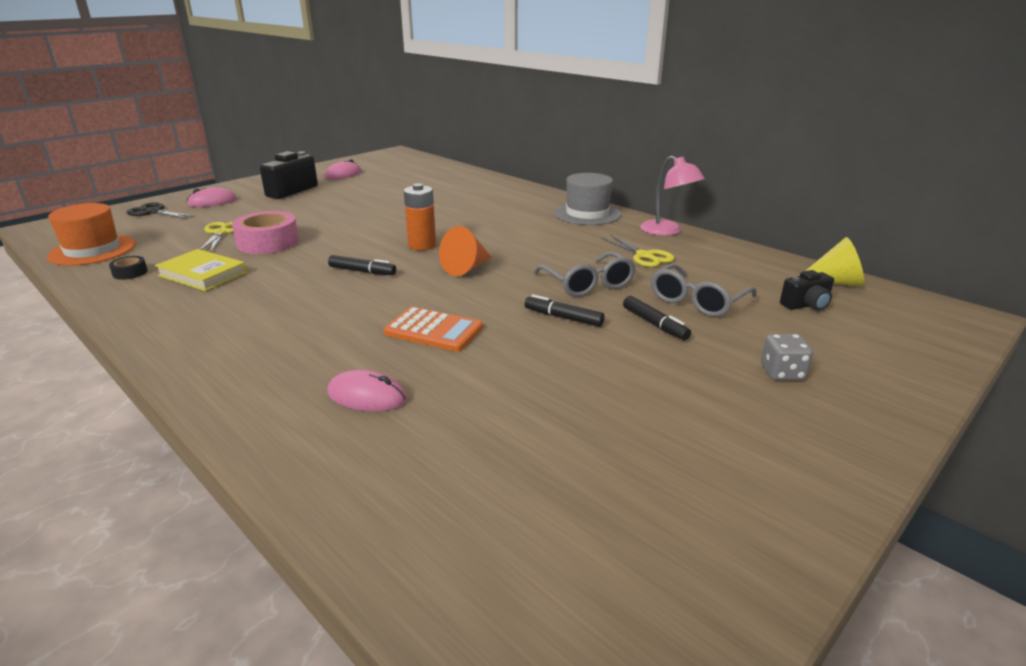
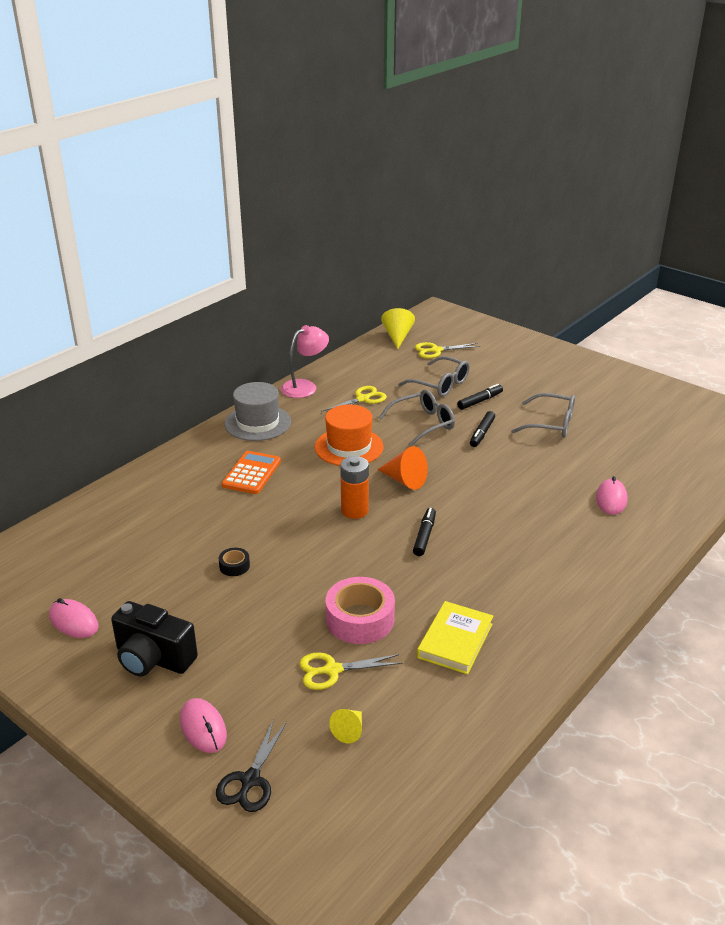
camera: 95 degrees left, 5 degrees up
orange hat [47,203,136,266] -> orange hat moved to [315,404,384,466]
black tape [109,256,148,280] -> black tape moved to [219,548,250,576]
orange calculator [384,307,483,352] -> orange calculator moved to [222,451,281,494]
grey dice [761,334,813,380] -> none
black camera [780,270,834,311] -> yellow scissors [415,342,480,359]
none -> yellow cone [329,709,362,744]
none -> grey glasses [511,393,575,438]

